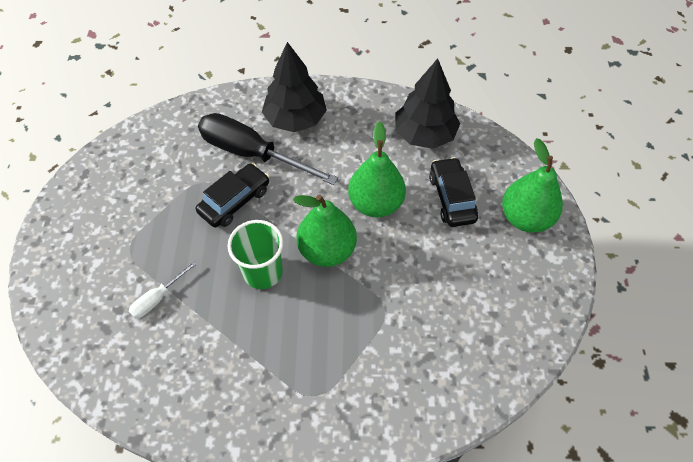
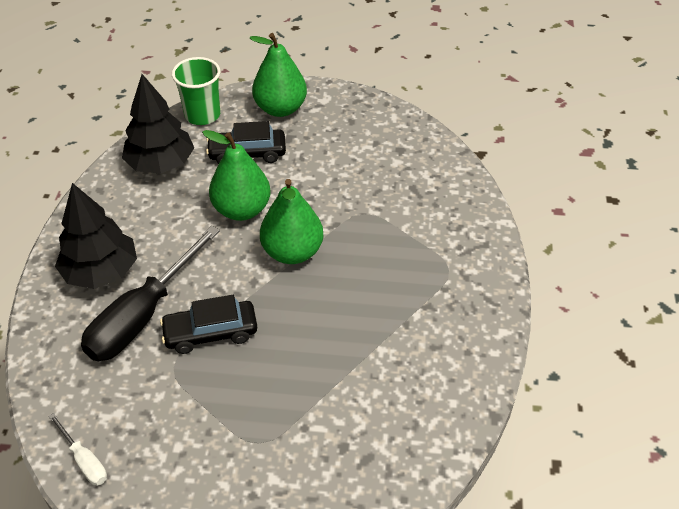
camera: 85 degrees left, 10 degrees down
white screwdriver [129,261,197,319] -> white screwdriver moved to [48,413,107,486]
black car [196,163,269,227] -> black car turned 60 degrees counterclockwise [160,295,257,354]
green cup [228,220,284,289] -> green cup moved to [172,57,220,125]

